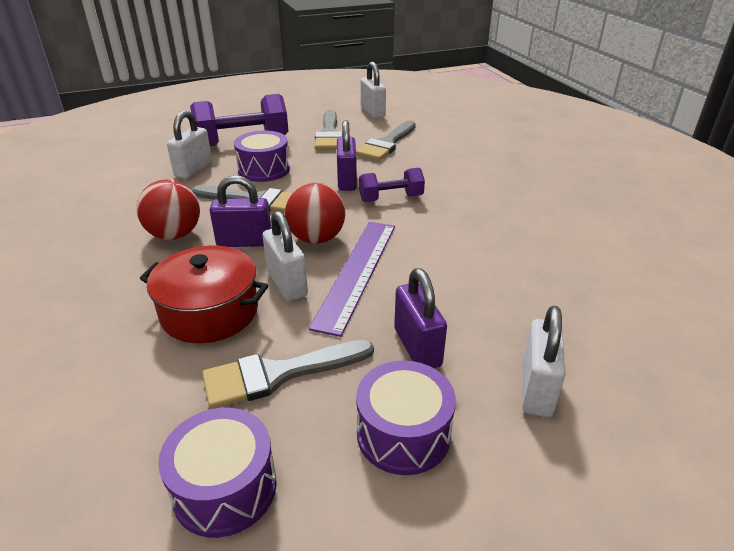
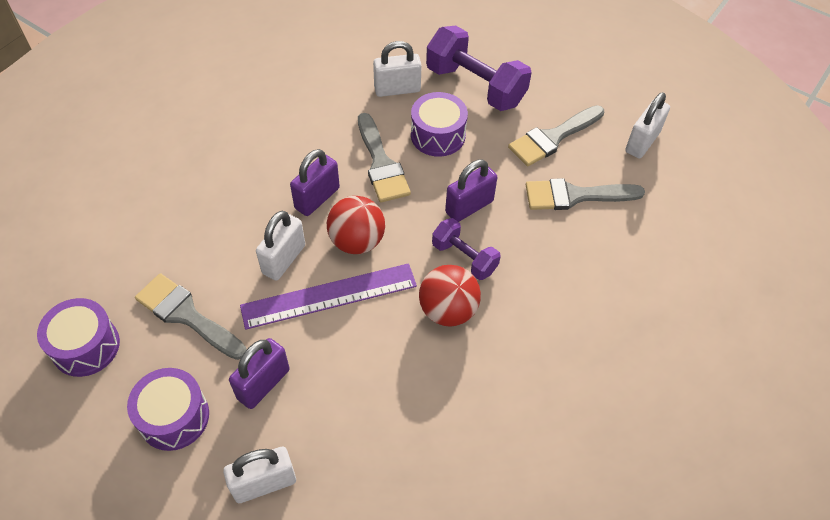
camera: 55 degrees right, 20 degrees up
red ball [137,179,200,240] -> red ball moved to [419,265,481,327]
red pot [140,246,268,343] -> none
purple padlock [209,175,271,247] -> purple padlock turned 75 degrees clockwise [290,149,340,216]

